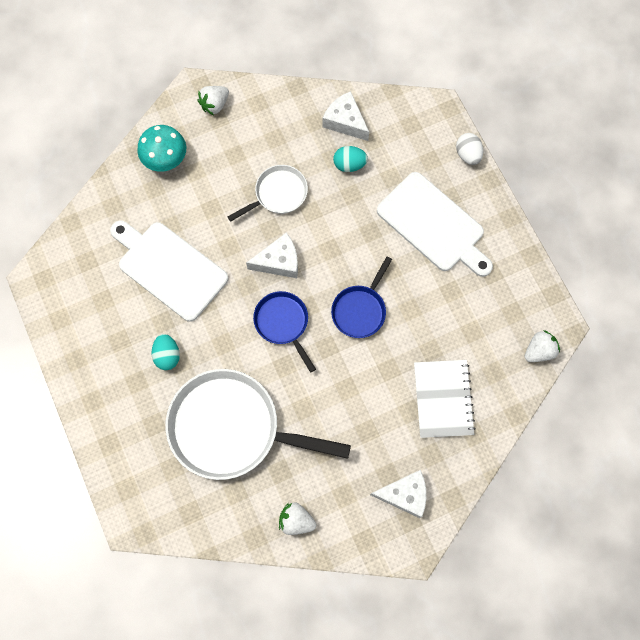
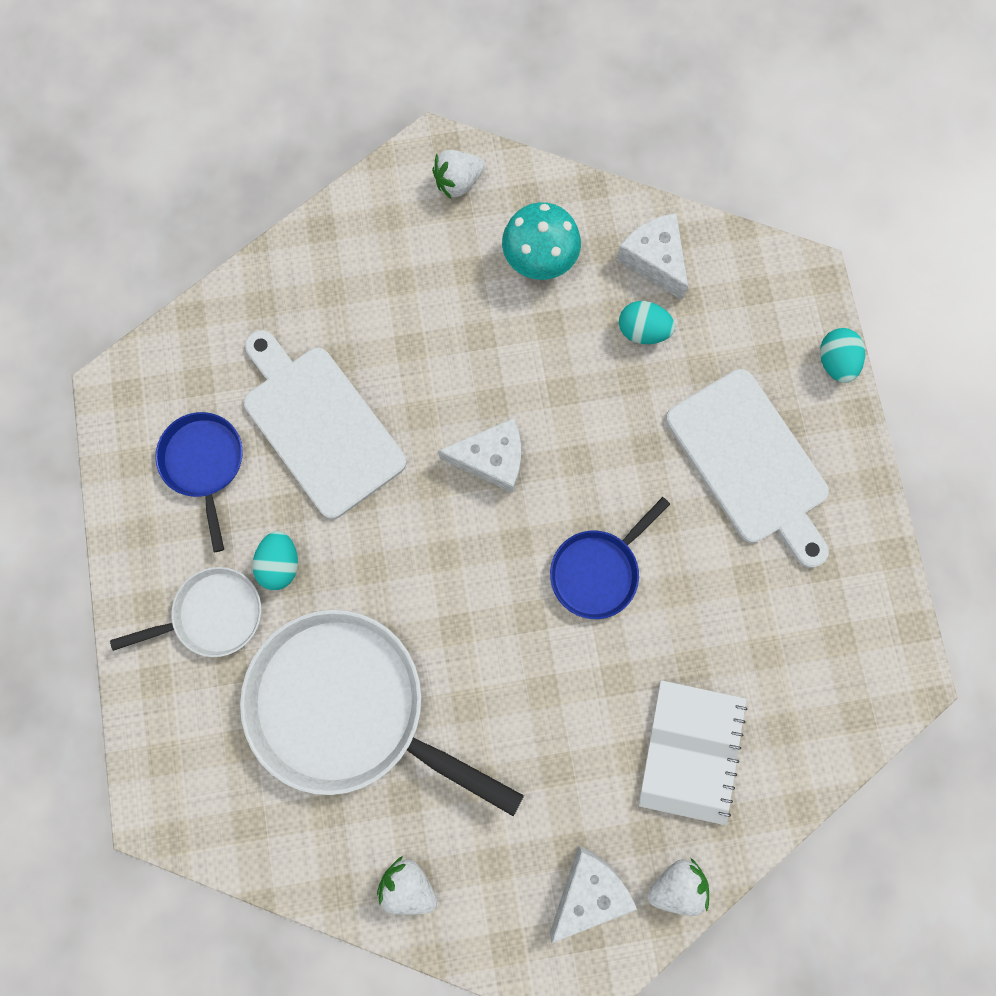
camera: 15 degrees right, 5 degrees up
turquoise mushroom [137,125,186,172] -> turquoise mushroom moved to [502,202,581,280]
white pan [228,165,308,222] -> white pan moved to [110,567,261,657]
blue pan [253,291,316,373] -> blue pan moved to [155,412,243,552]
white cheese [370,470,426,518] -> white cheese turned 60 degrees counterclockwise [550,846,637,943]
white egg [456,133,483,165] -> turquoise egg [820,328,865,383]
white strawberry [525,330,560,362] -> white strawberry moved to [647,858,709,916]

